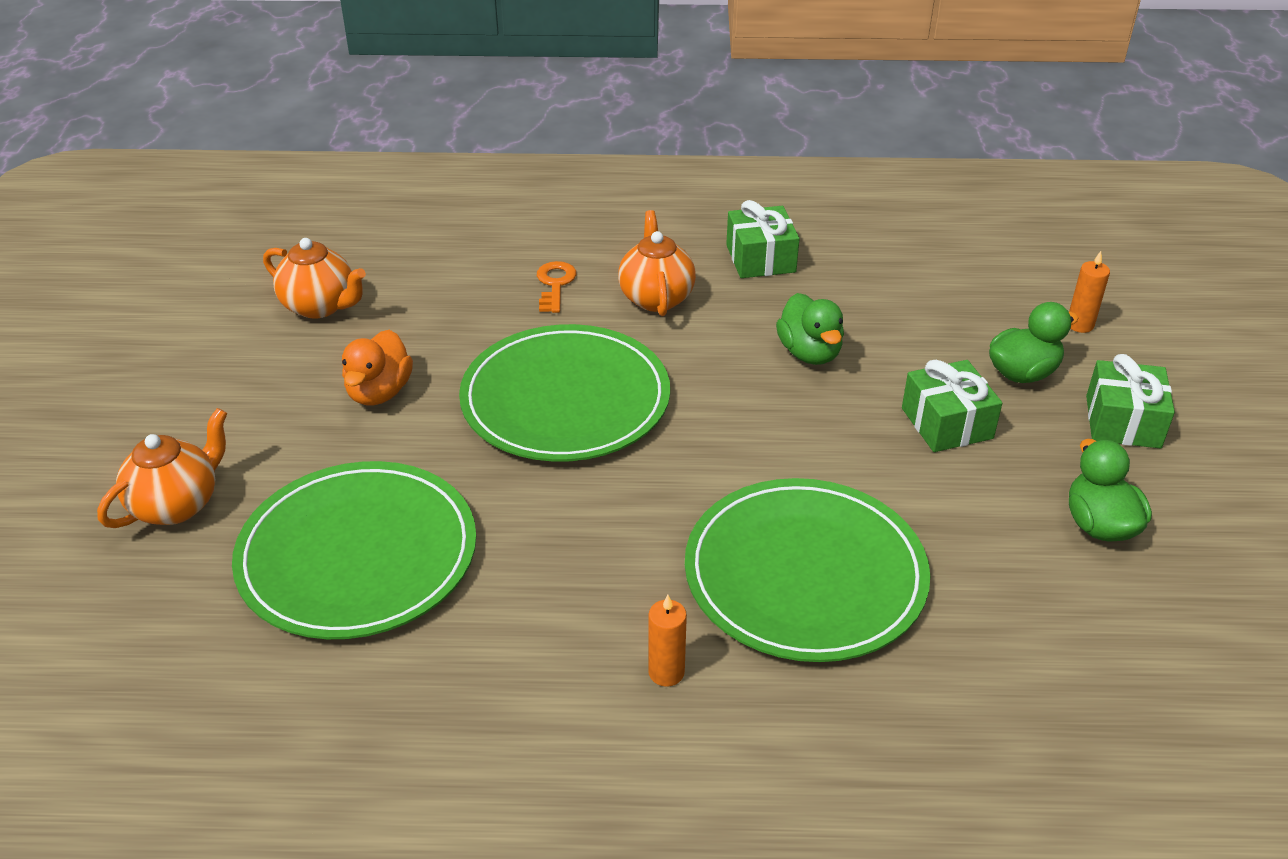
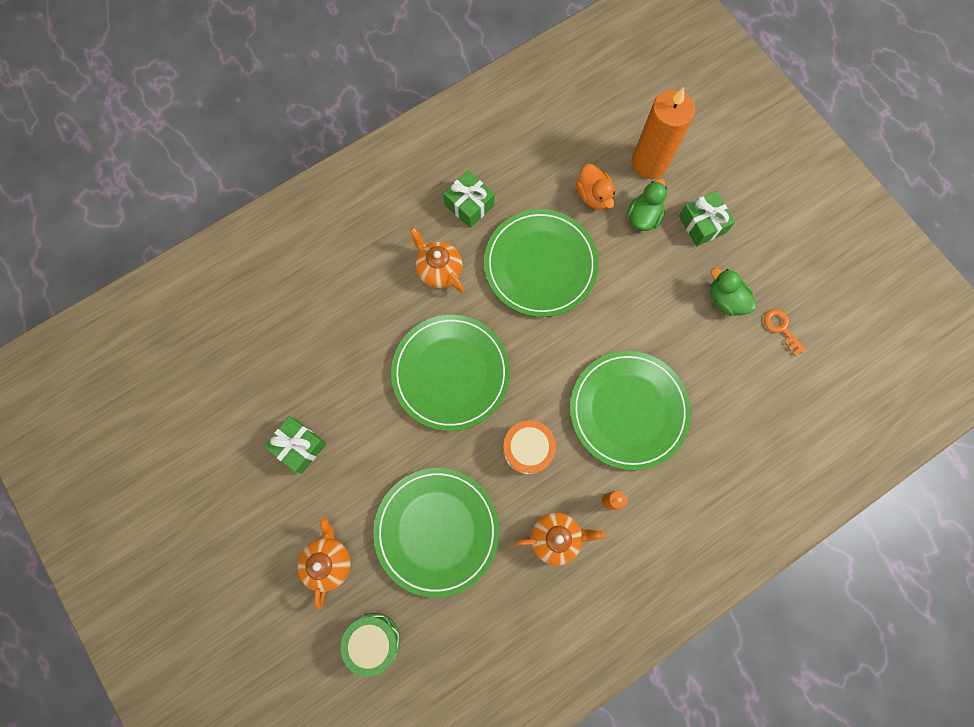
camera: 35 degrees left, 35 degrees up
orange teapot [263,238,366,319] -> orange teapot moved to [515,512,605,565]
orange duck [342,330,413,405] -> orange duck moved to [576,164,615,210]
orange key [537,261,576,313] -> orange key moved to [764,309,806,356]
green duck [776,293,844,365] -> green plate [484,209,598,317]
green gift [902,360,1002,452] -> green gift moved to [264,416,326,474]
orange candle [1069,251,1110,333] -> orange candle [632,87,695,179], size x2.43
none -> green drum [341,613,400,677]
none -> orange drum [503,420,556,475]

